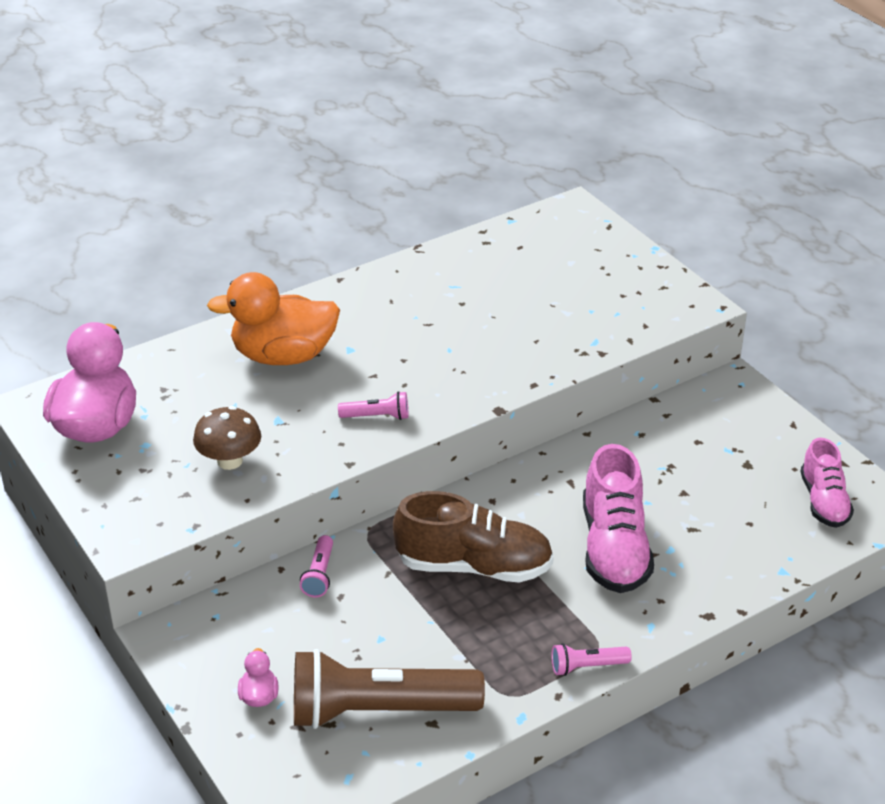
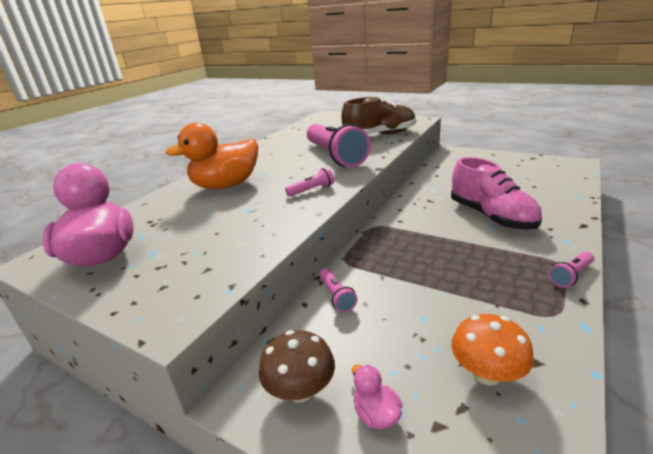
camera: 25 degrees left, 10 degrees down
brown mushroom [193,406,261,470] -> brown mushroom moved to [259,330,335,402]
brown flashlight [294,649,485,729] -> orange mushroom [451,314,534,386]
brown shoe [393,491,554,582] -> brown shoe moved to [341,97,416,134]
pink shoe [800,438,854,528] -> none
none -> pink flashlight [307,124,371,167]

